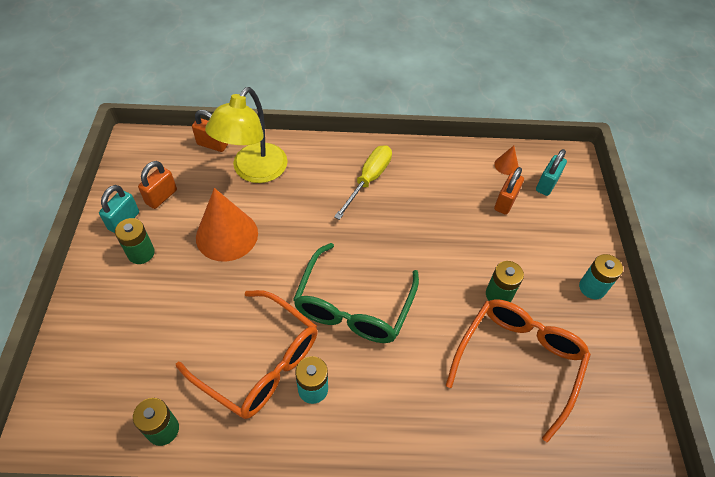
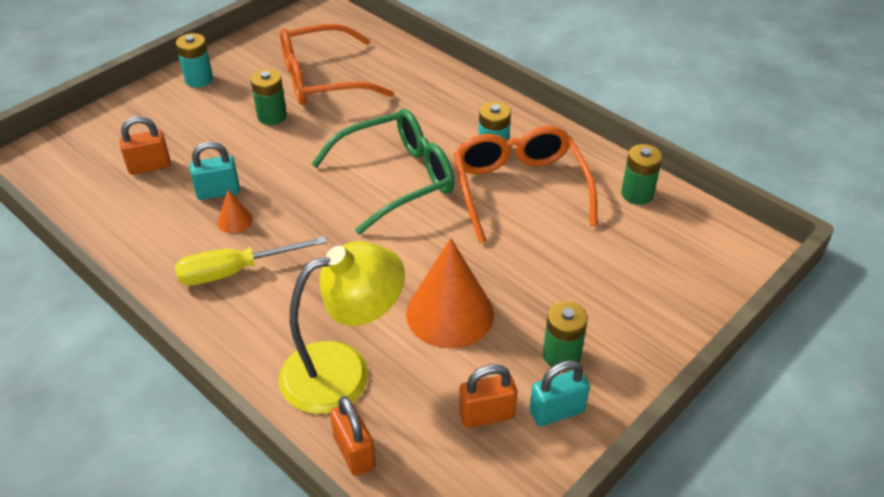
camera: 135 degrees left, 10 degrees down
orange cone [494,146,519,175] -> orange cone moved to [218,190,253,233]
turquoise padlock [536,149,567,196] -> turquoise padlock moved to [190,141,240,200]

